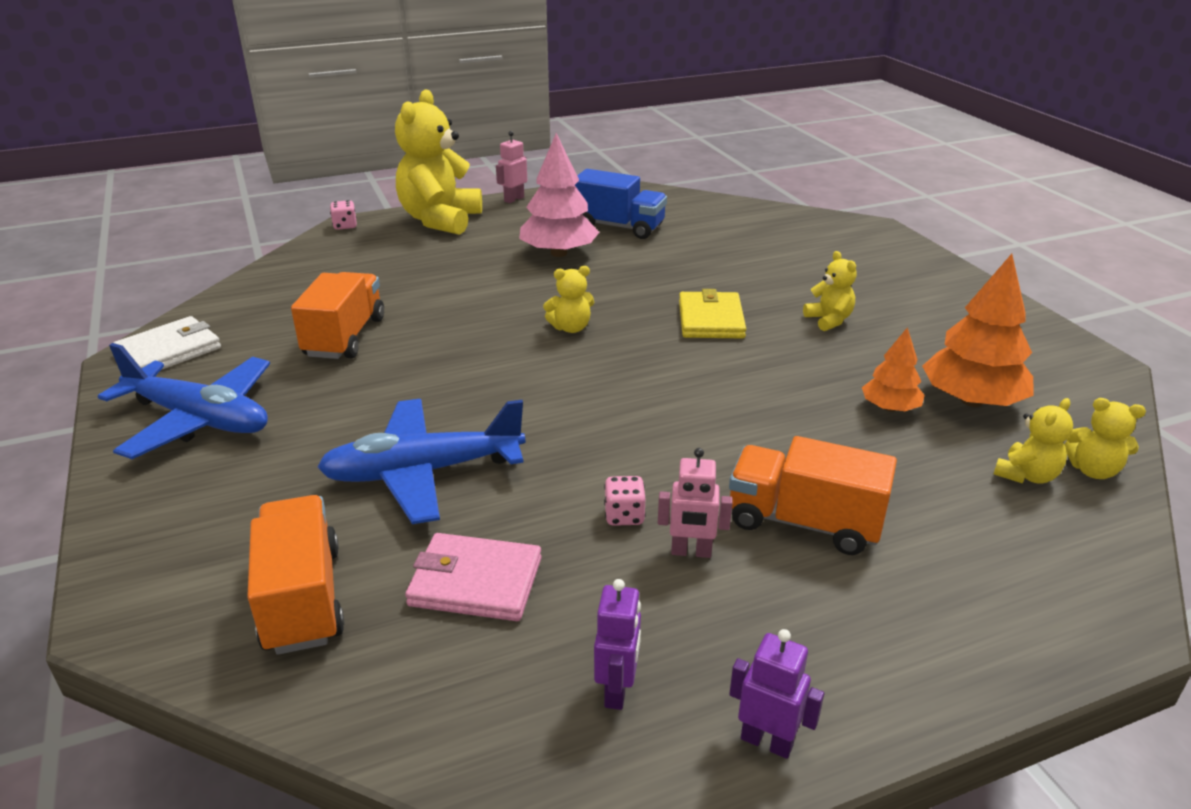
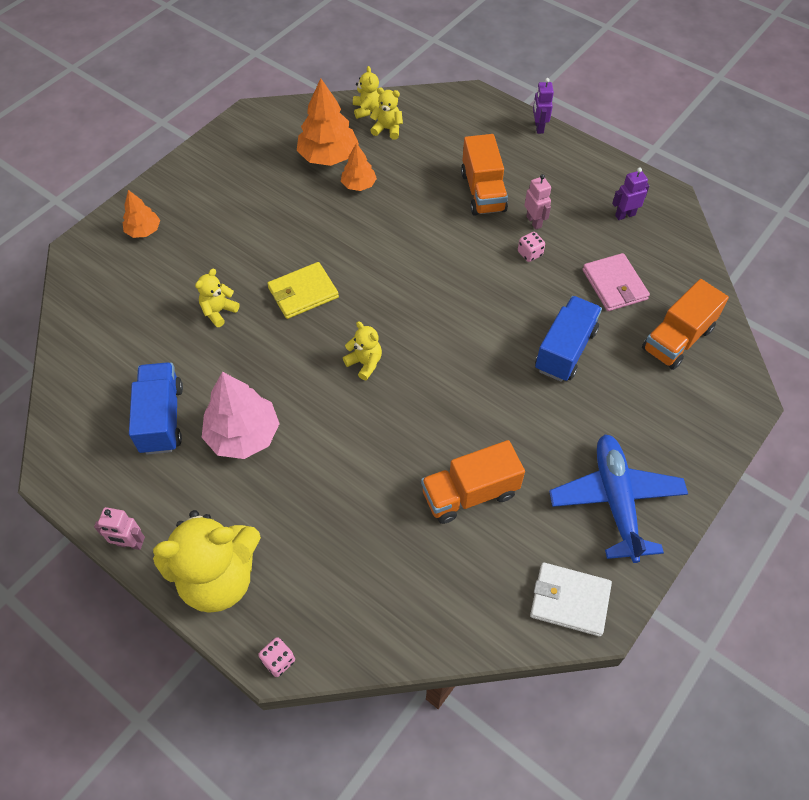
camera: 120 degrees left, 25 degrees up
blue plane [317,399,526,524] -> blue truck [535,296,602,382]
purple robot [729,629,824,759] -> purple robot moved to [533,78,554,134]
yellow teddy bear [803,251,857,331] -> yellow teddy bear moved to [195,269,239,327]
none -> orange tree [122,190,160,238]

